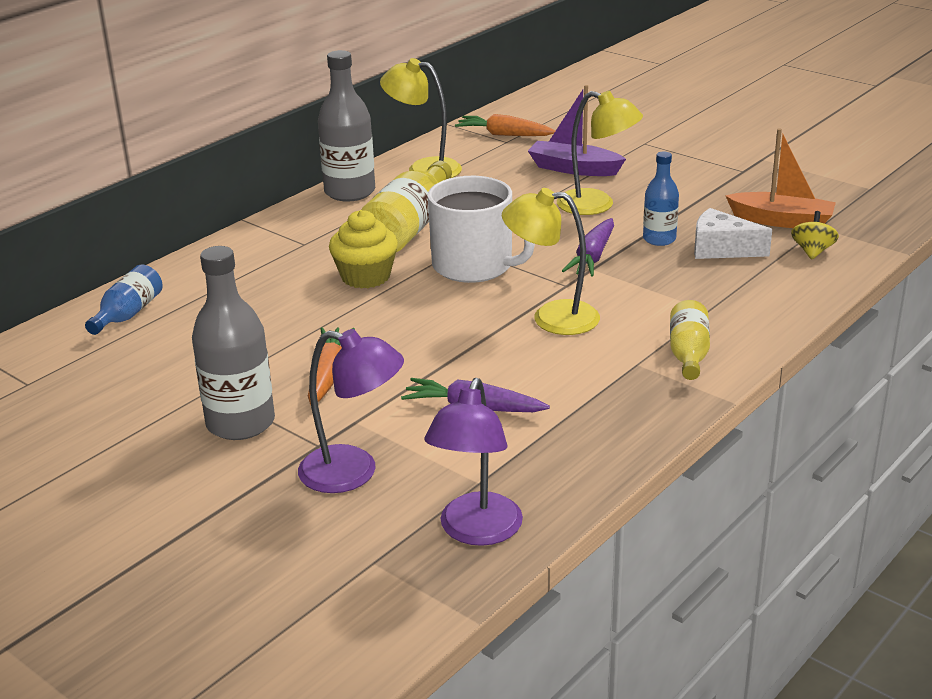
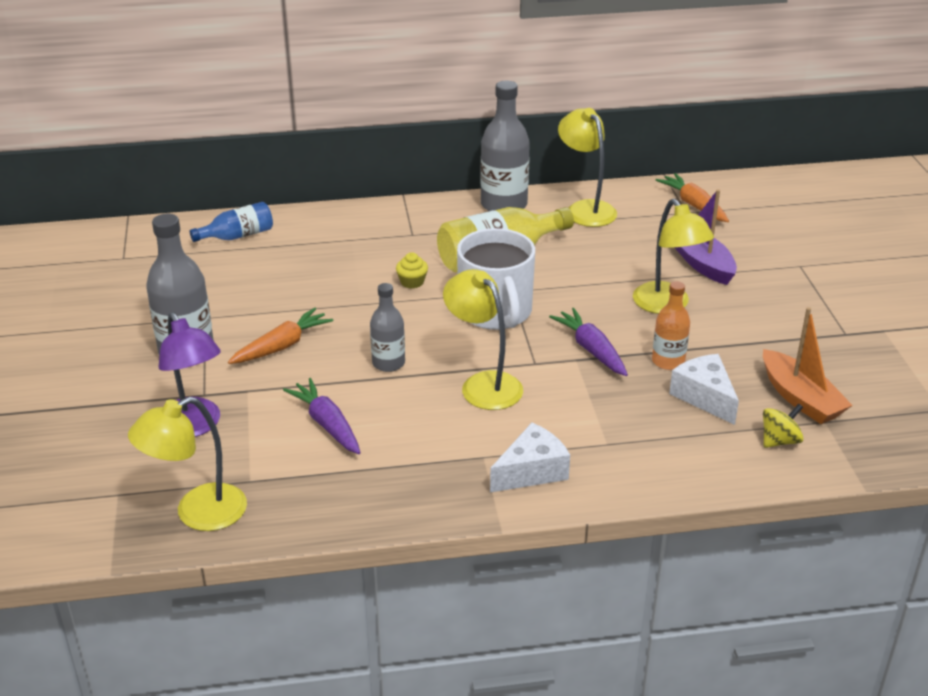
camera: 40 degrees right, 5 degrees up
yellow cupcake [329,210,398,289] -> yellow cupcake [396,252,428,289], size x0.53
purple lamp [424,378,523,546] -> yellow lamp [128,397,247,531]
purple carrot [562,218,614,277] -> purple carrot turned 90 degrees clockwise [549,308,628,376]
blue bottle [643,152,679,246] -> orange bottle [652,281,690,370]
yellow bottle [670,300,710,380] -> white cheese [490,423,570,493]
none -> grey bottle [370,283,405,372]

